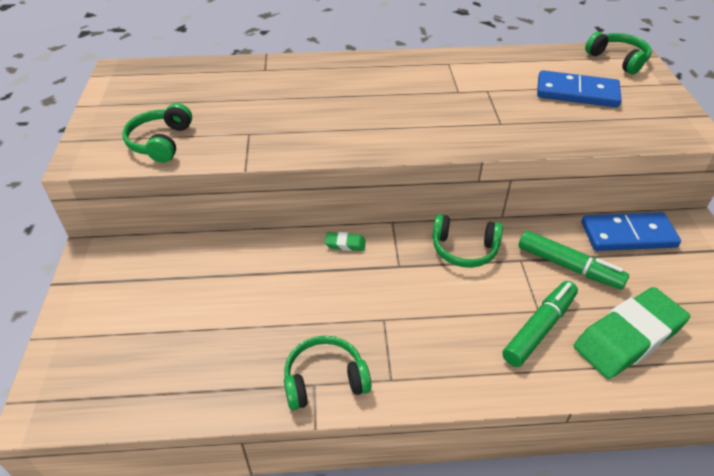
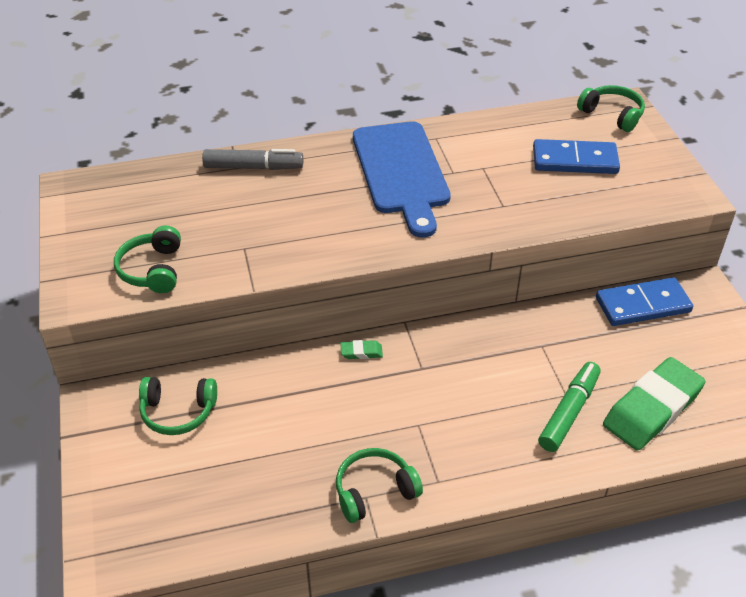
camera: 10 degrees left, 0 degrees up
green headphones [432,214,503,268] -> green headphones moved to [139,377,217,435]
green marker [518,230,629,289] -> none
none -> grey marker [202,149,303,170]
none -> blue cutting board [353,121,451,238]

